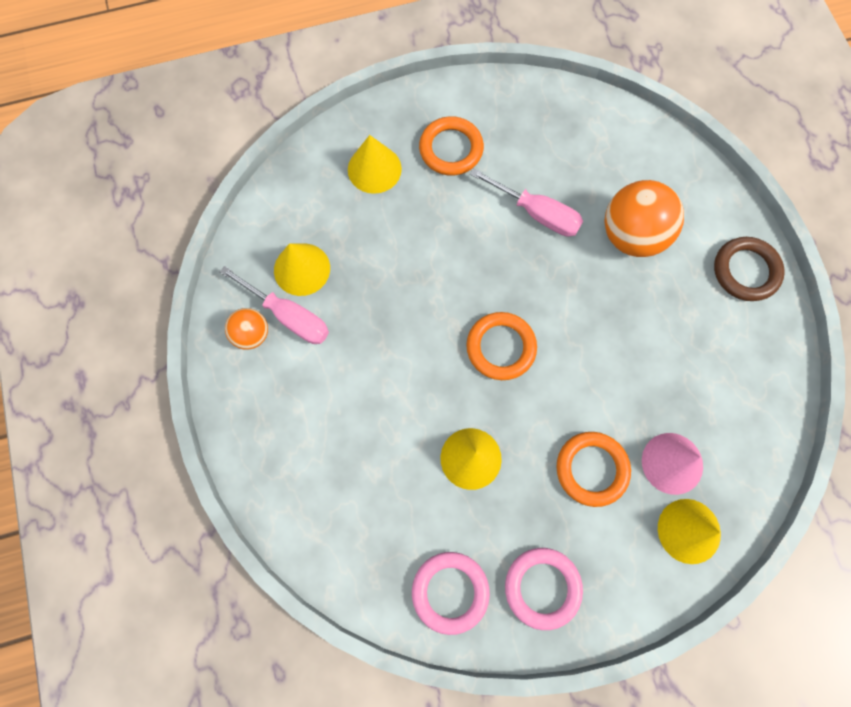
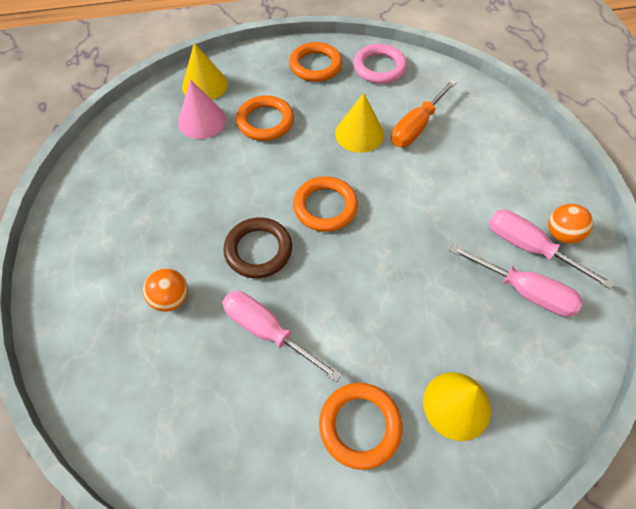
camera: 175 degrees left, 15 degrees down
yellow cone [274,243,330,296] -> pink screwdriver [449,244,583,316]
pink ring [505,548,583,630] -> orange ring [289,42,343,82]
orange ball [604,180,684,257] -> orange ball [143,268,188,312], size x0.54
brown ring [714,237,785,301] -> brown ring moved to [223,217,292,278]
none -> orange screwdriver [391,80,457,147]

